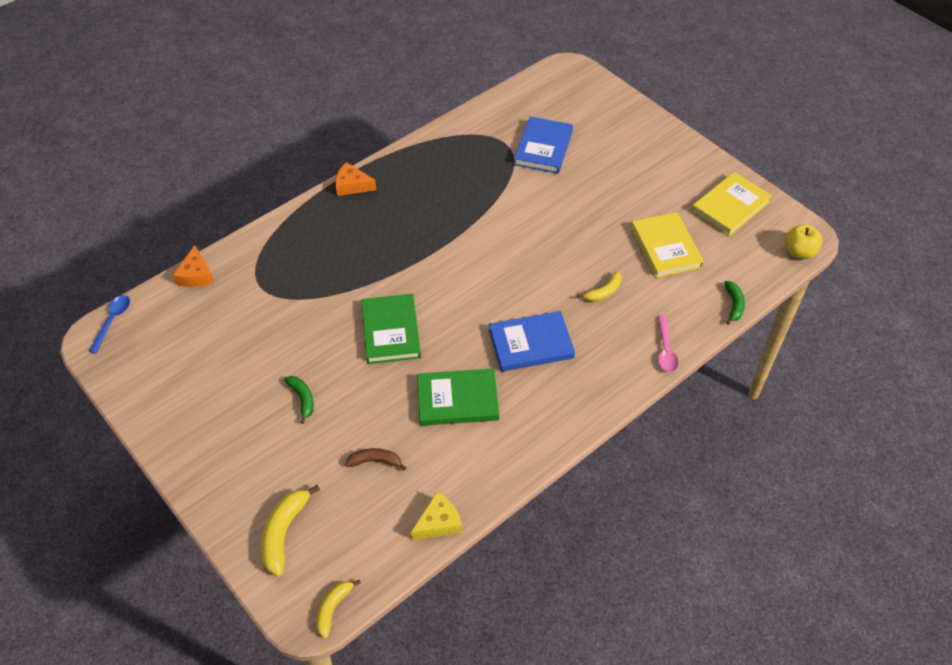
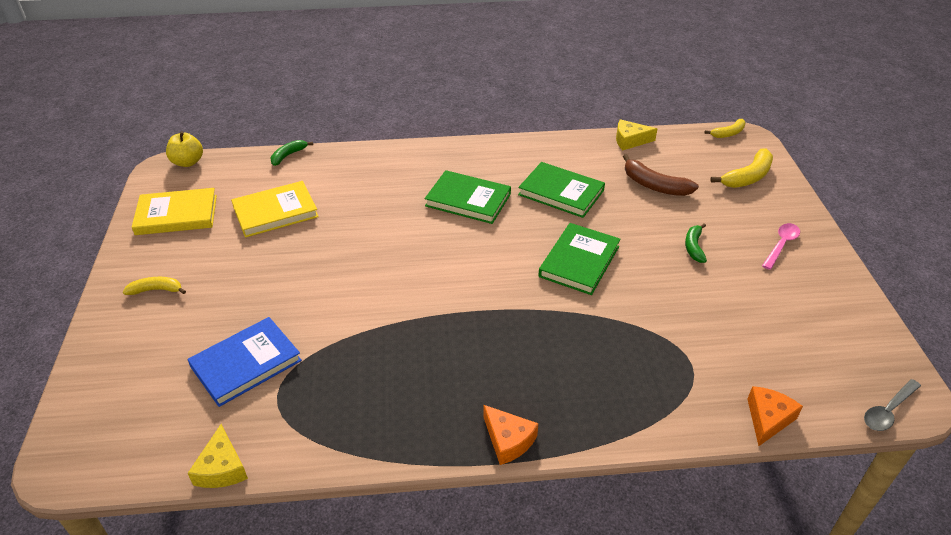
camera: 145 degrees left, 10 degrees down
blue spoon [88,295,130,354] -> grey spoon [864,379,921,431]
brown banana [345,448,407,471] -> brown banana [623,154,699,196], size x1.60
blue book [489,311,575,372] -> green book [425,170,511,224]
yellow banana [577,271,622,302] -> yellow banana moved to [123,277,186,295]
yellow book [631,212,704,278] -> yellow book turned 45 degrees clockwise [231,181,319,238]
pink spoon [658,315,678,372] -> pink spoon moved to [762,223,800,270]
none -> yellow cheese [188,424,248,488]

